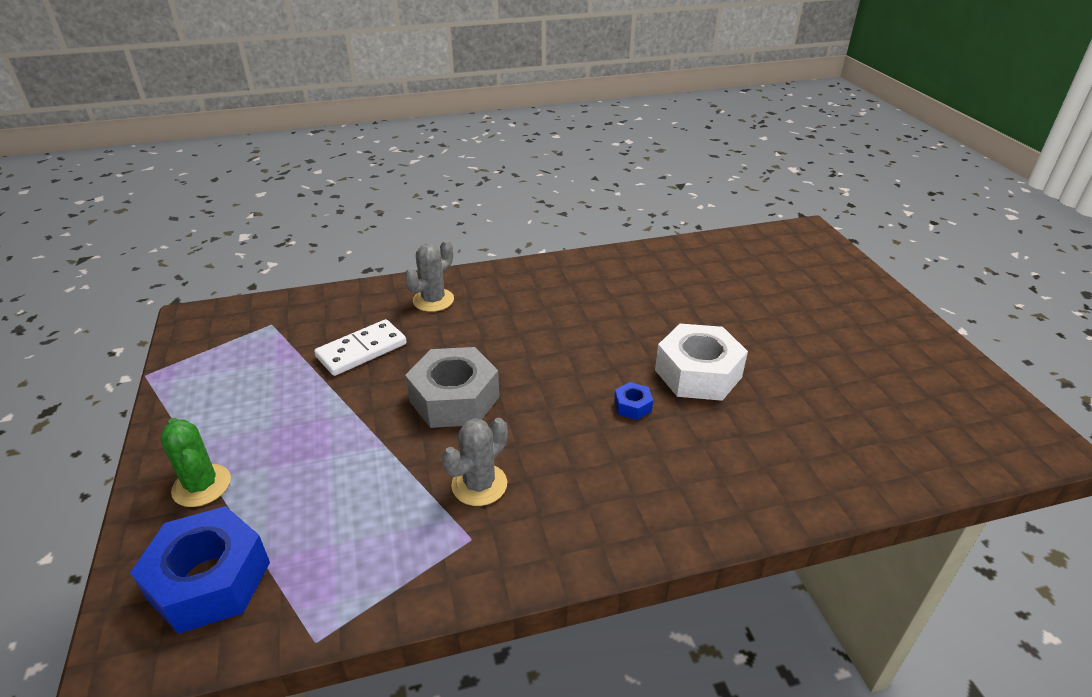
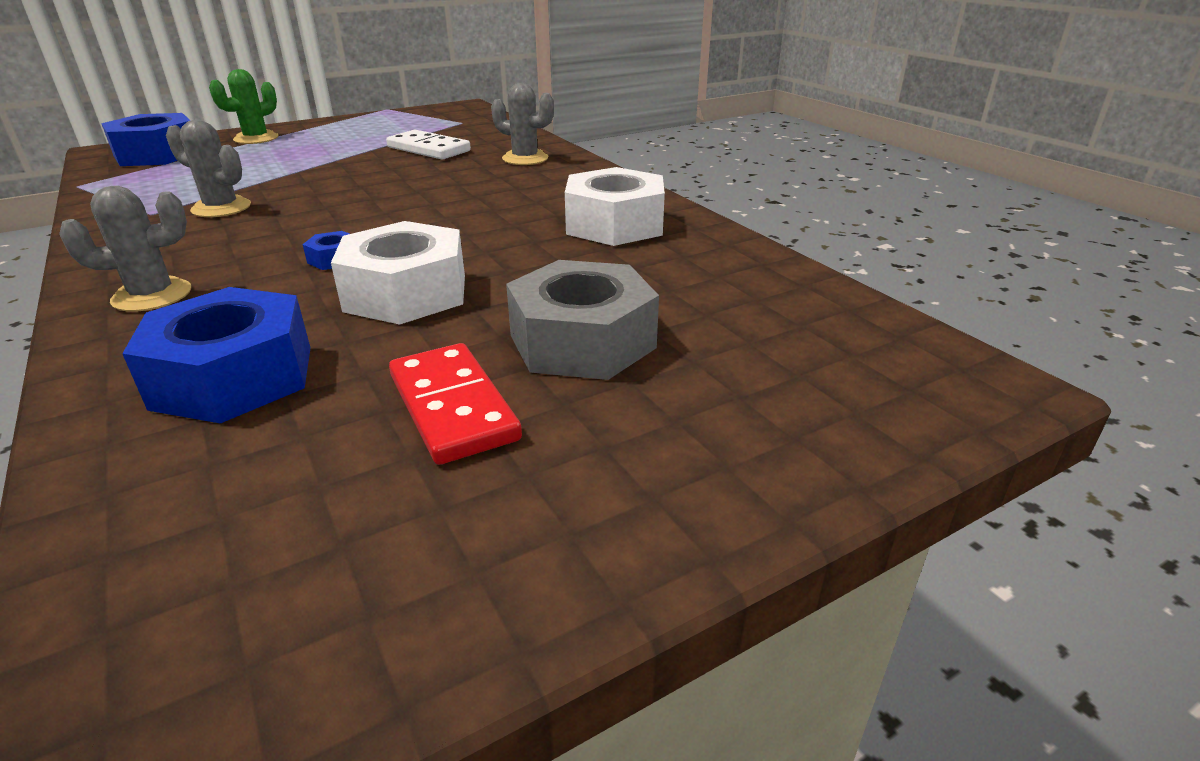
camera: 75 degrees right, 5 degrees down
grey nut [405,347,500,428] -> grey nut moved to [506,260,659,380]
none -> grey cactus [59,186,191,312]
none -> blue nut [122,287,310,424]
none -> red domino [389,343,522,465]
none -> white nut [565,167,665,246]

